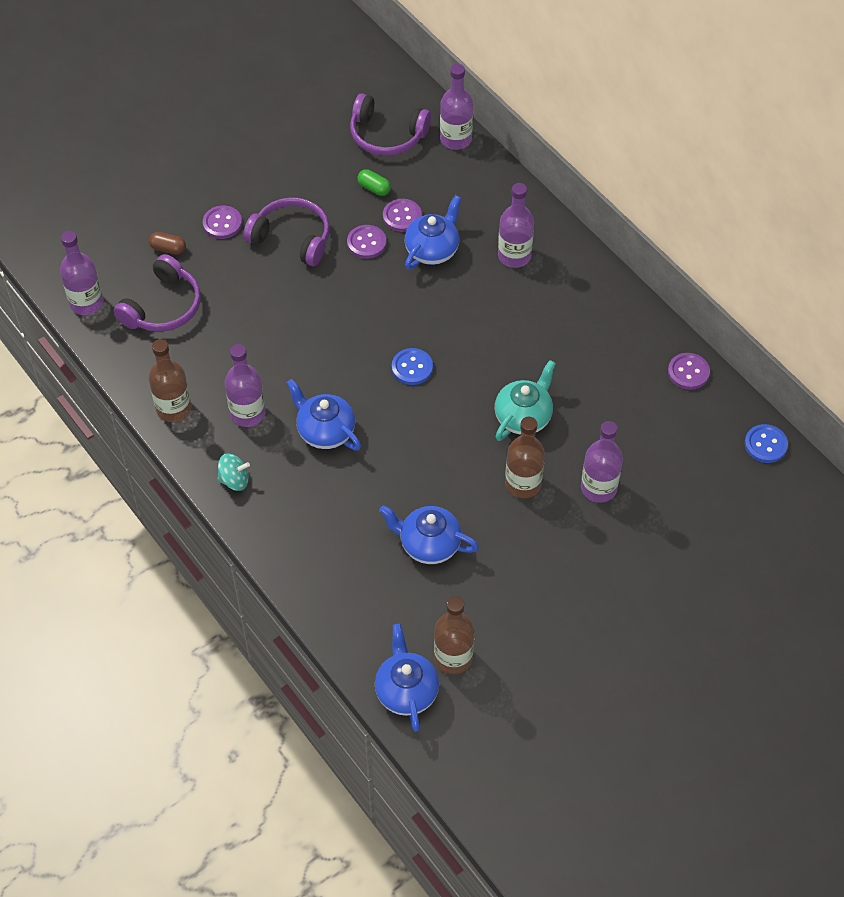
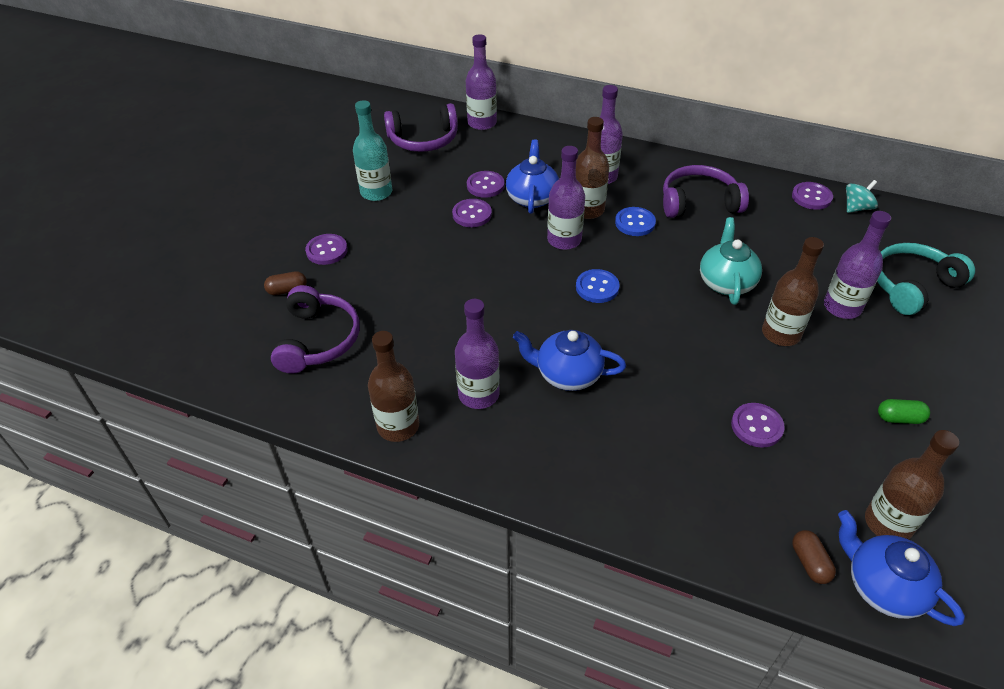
camera: 30 degrees left, 10 degrees down
purple bottle [60,231,103,315] -> purple bottle moved to [547,146,585,250]
turquoise spinning top [217,453,250,491] -> turquoise spinning top moved to [846,180,878,213]
purple headphones [243,197,330,266] -> purple headphones moved to [663,165,749,218]
green capsule [357,169,391,196] -> green capsule moved to [878,399,930,424]
blue teapot [379,505,479,564] -> purple button [731,403,785,448]
blue button [744,424,788,463] -> blue button moved to [615,207,656,236]
none -> turquoise bottle [353,100,392,201]
none -> brown bottle [576,117,609,219]
none -> brown capsule [792,530,836,584]
none -> turquoise headphones [877,243,975,315]

